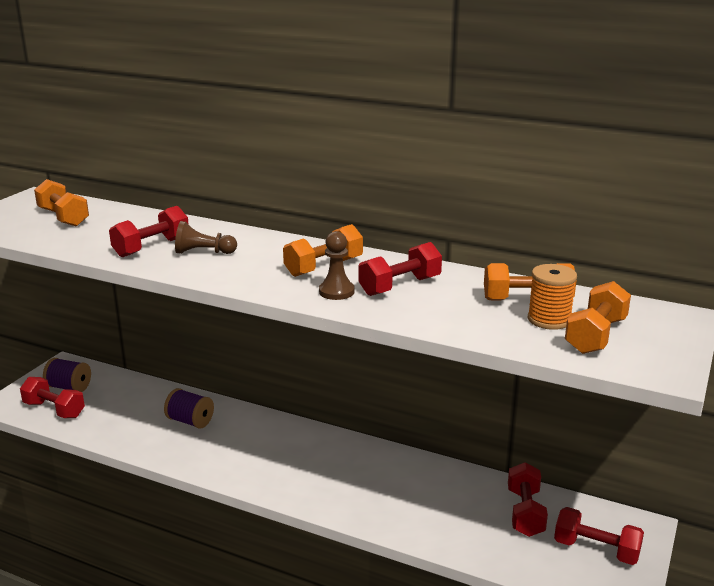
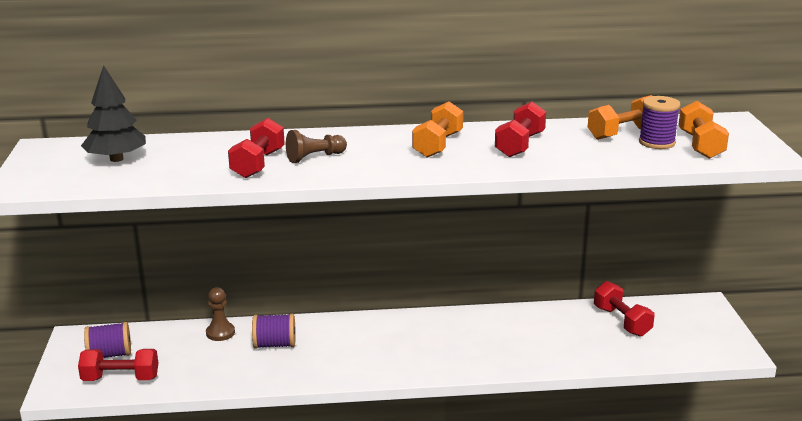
camera: 30 degrees left, 0 degrees up
orange dumbbell [34,179,89,227] -> black tree [81,65,146,162]
brown pawn [319,231,355,300] -> brown pawn moved to [206,287,235,341]
orange spool [528,264,577,330] -> purple spool [639,96,680,149]
red dumbbell [554,507,644,565] -> none

